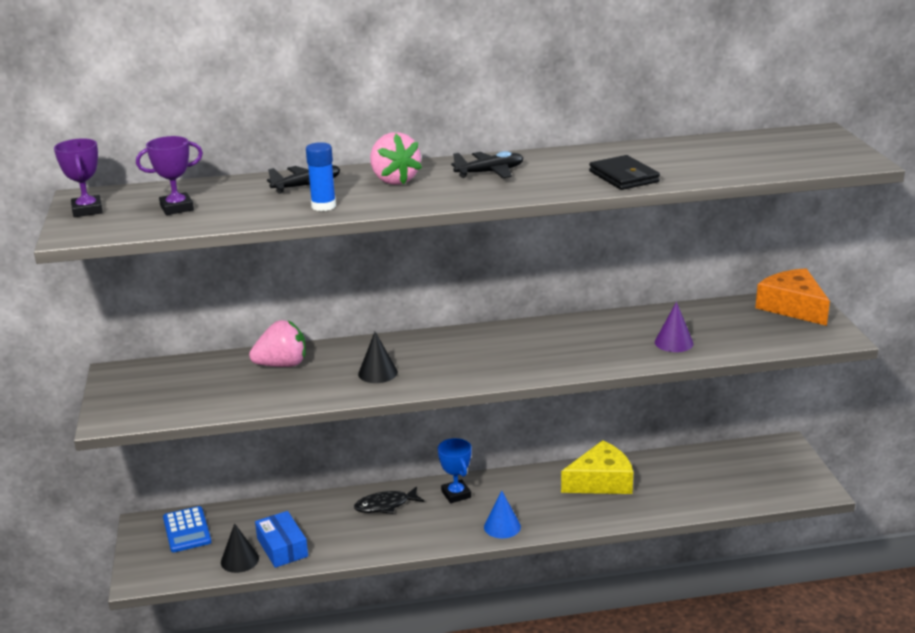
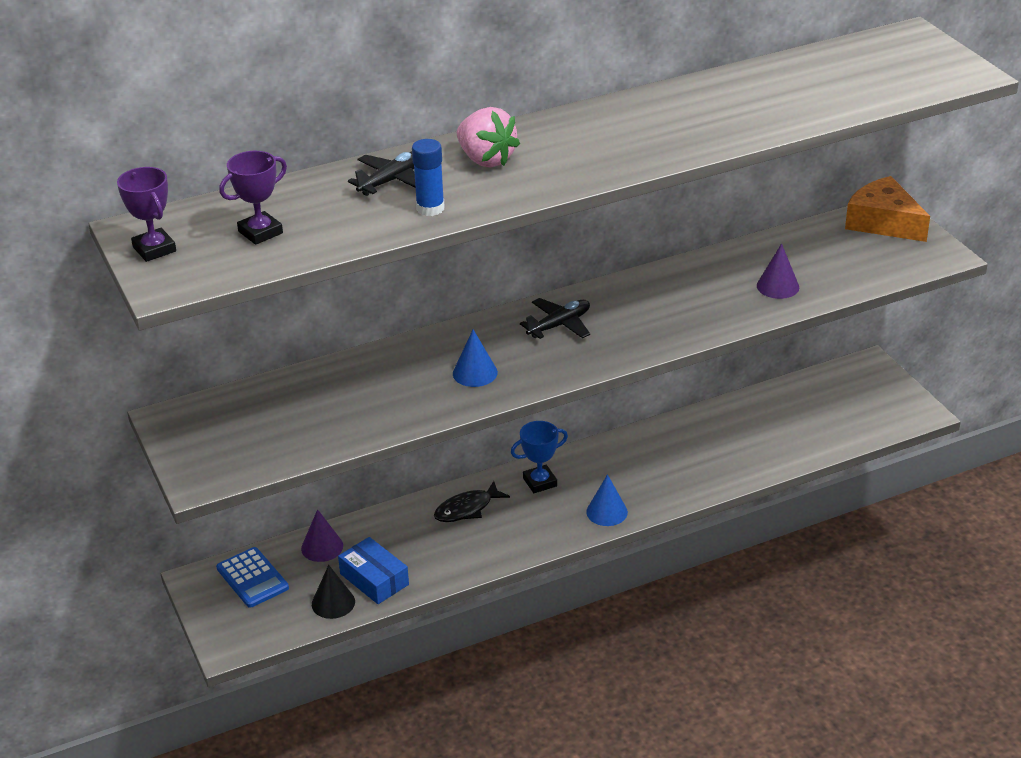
camera: 15 degrees left, 10 degrees up
pink strawberry [249,320,306,367] -> none
black cone [358,332,398,383] -> blue cone [453,330,498,387]
blue trophy [438,438,472,503] -> blue trophy turned 75 degrees counterclockwise [511,421,568,493]
black plane [451,151,523,178] -> black plane moved to [520,298,590,339]
yellow cheese [561,440,633,494] -> none
black wallet [589,155,660,190] -> none
none -> purple cone [301,509,343,562]

